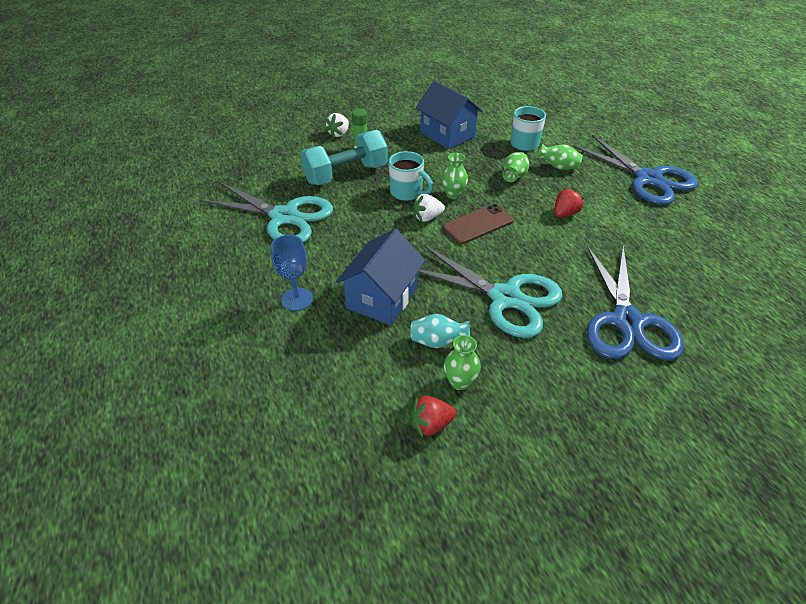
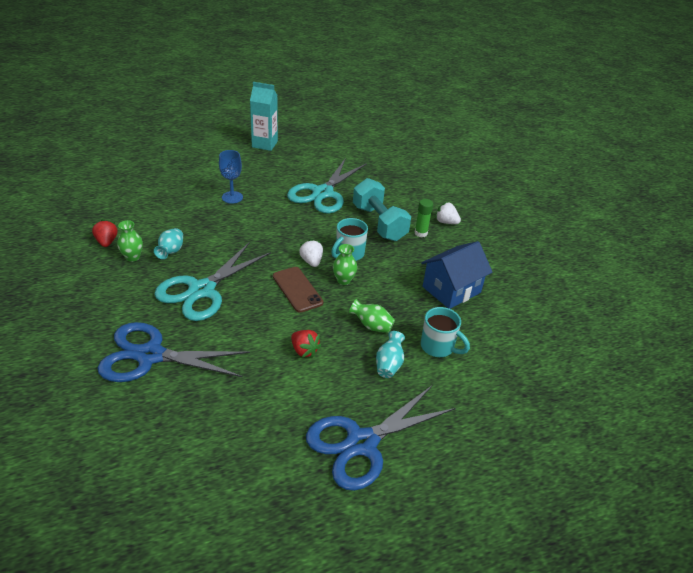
camera: 90 degrees right, 5 degrees down
blue house [336,229,425,325] -> none
green vase [537,144,583,170] -> turquoise vase [376,331,405,378]
none -> turquoise carton [250,82,278,151]

